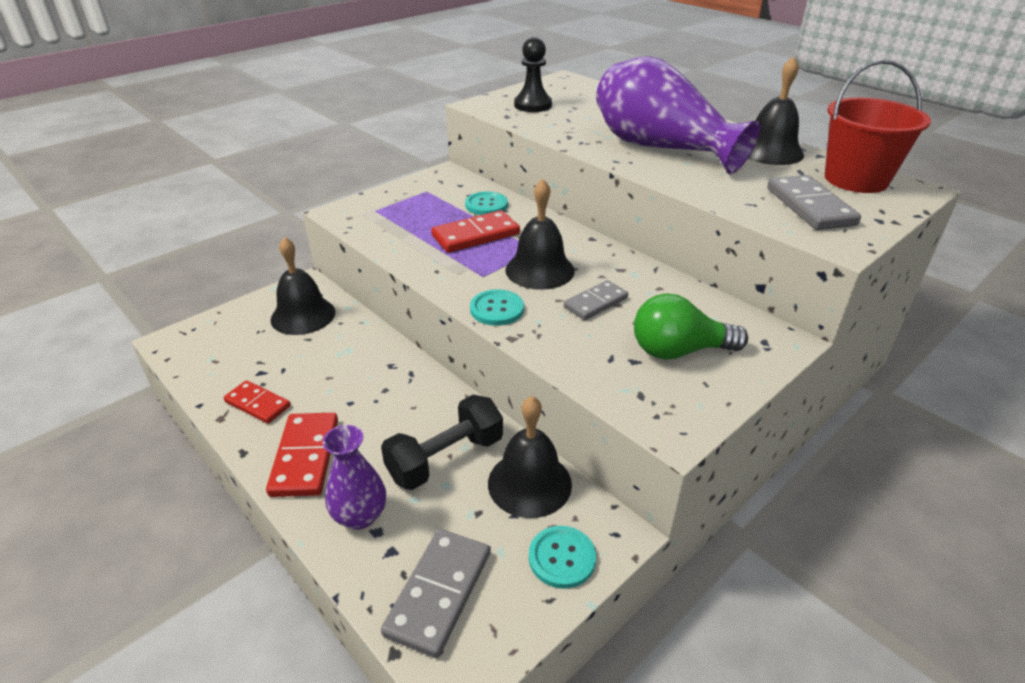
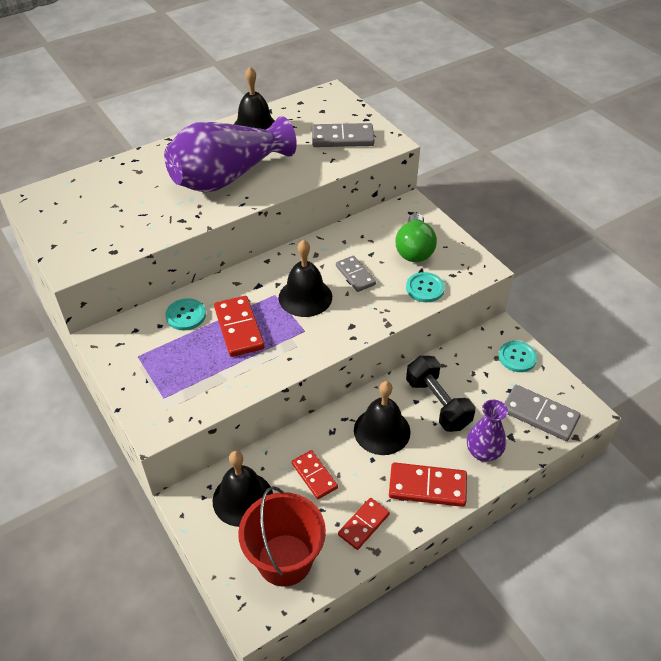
camera: 80 degrees left, 10 degrees up
turquoise button [470,289,524,326] -> turquoise button moved to [406,272,445,302]
black bell [488,396,572,518] -> black bell moved to [354,381,411,455]
black pawn [514,37,552,112] -> none
red bucket [825,60,931,193] -> red bucket moved to [238,486,326,587]
none -> red domino [292,450,338,499]

